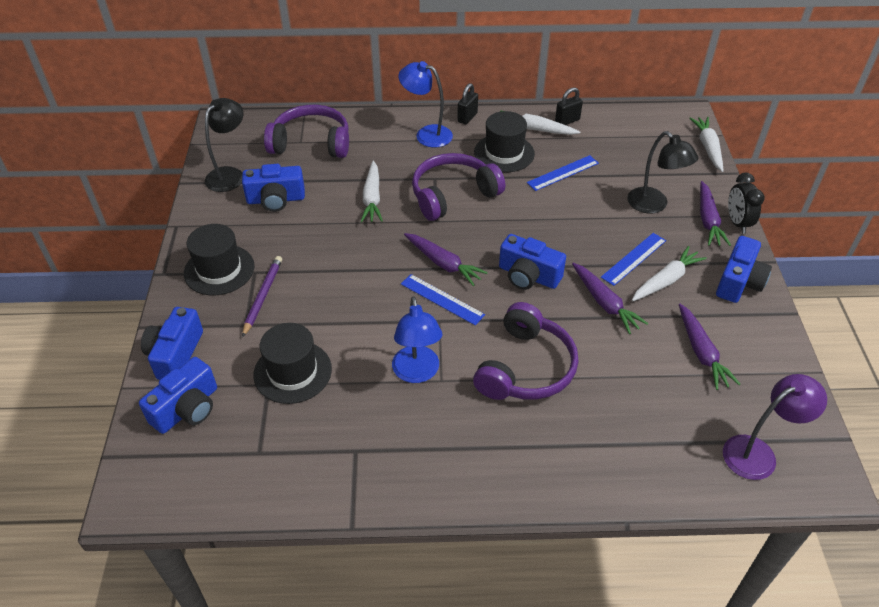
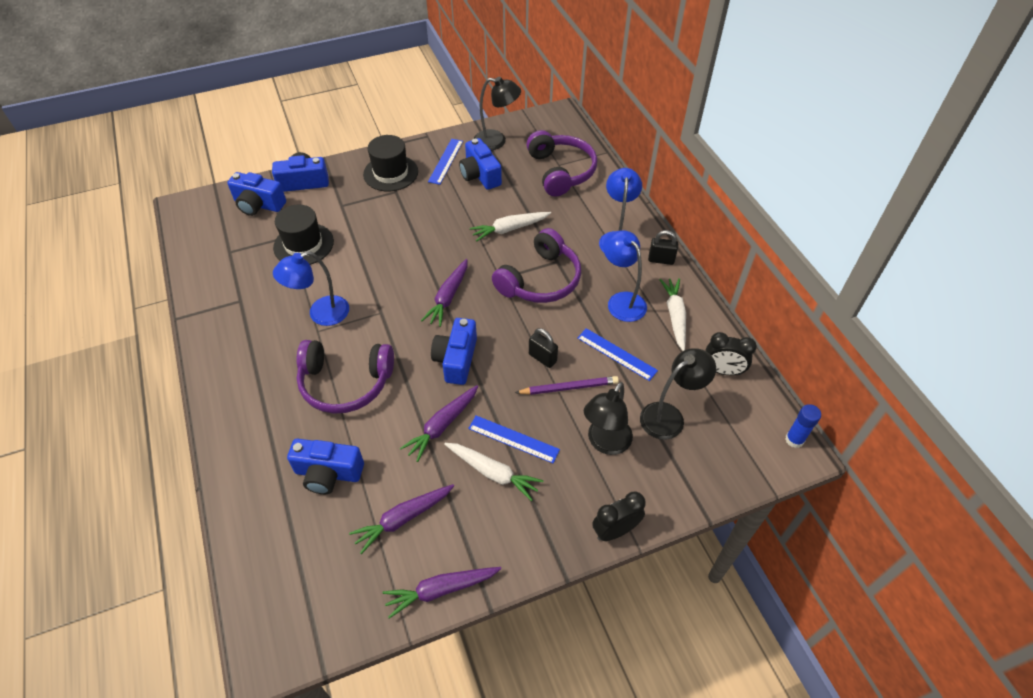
camera: 70 degrees right, 5 degrees up
purple pencil [242,256,282,338] -> purple pencil moved to [515,376,619,395]
blue ruler [401,274,485,325] -> blue ruler moved to [428,139,463,185]
purple headphones [412,153,505,221] -> purple headphones turned 90 degrees clockwise [492,228,581,303]
black hat [474,111,535,172] -> blue lamp [603,230,647,322]
black padlock [555,87,583,125] -> black padlock moved to [529,328,558,368]
white carrot [689,117,724,172] -> none
purple carrot [700,181,731,246] -> purple carrot moved to [382,567,501,619]
blue camera [716,236,772,303] -> blue camera moved to [287,438,364,494]
purple lamp [723,374,827,480] -> none
none -> black lamp [640,348,716,440]
none -> black clock [706,332,757,375]
none -> blue glue stick [785,404,821,448]

